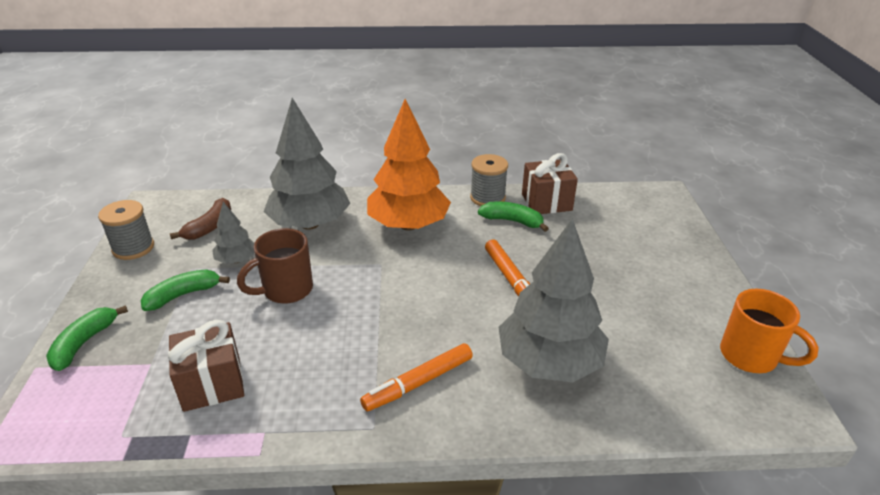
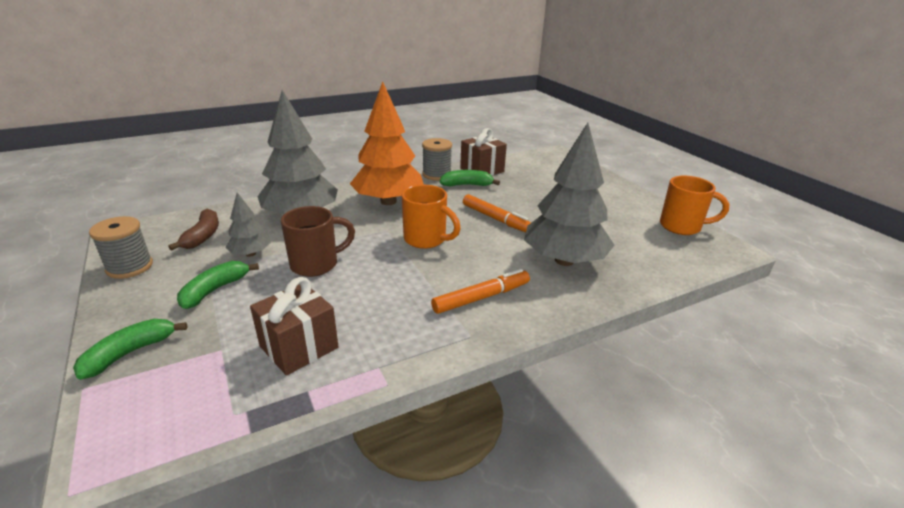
camera: 25 degrees left, 5 degrees down
green banana [46,305,128,371] -> green banana turned 45 degrees clockwise [73,319,187,380]
brown mug [237,228,313,304] -> brown mug turned 150 degrees counterclockwise [281,206,355,277]
orange marker [360,343,473,412] -> orange marker turned 150 degrees counterclockwise [431,269,530,314]
none -> orange mug [401,185,461,249]

